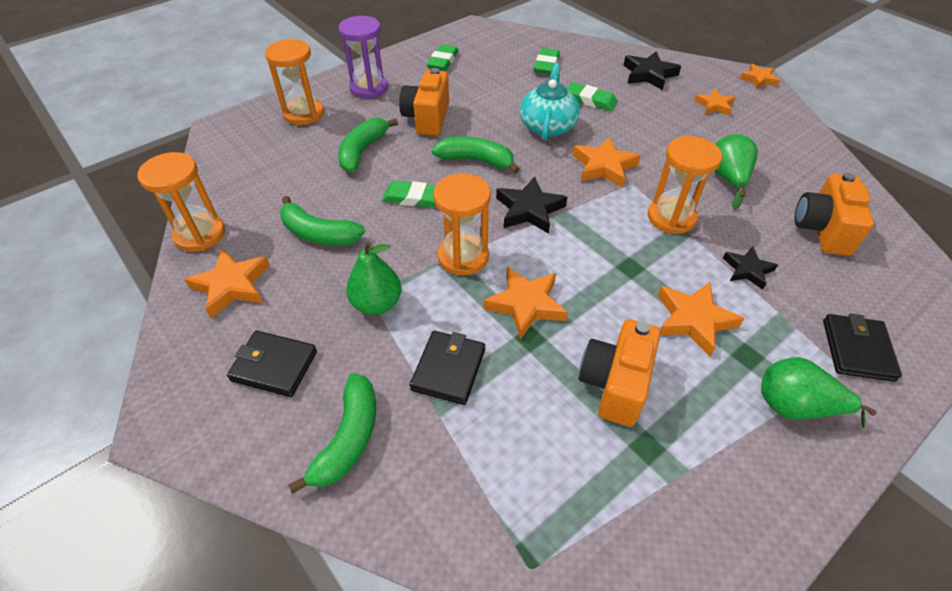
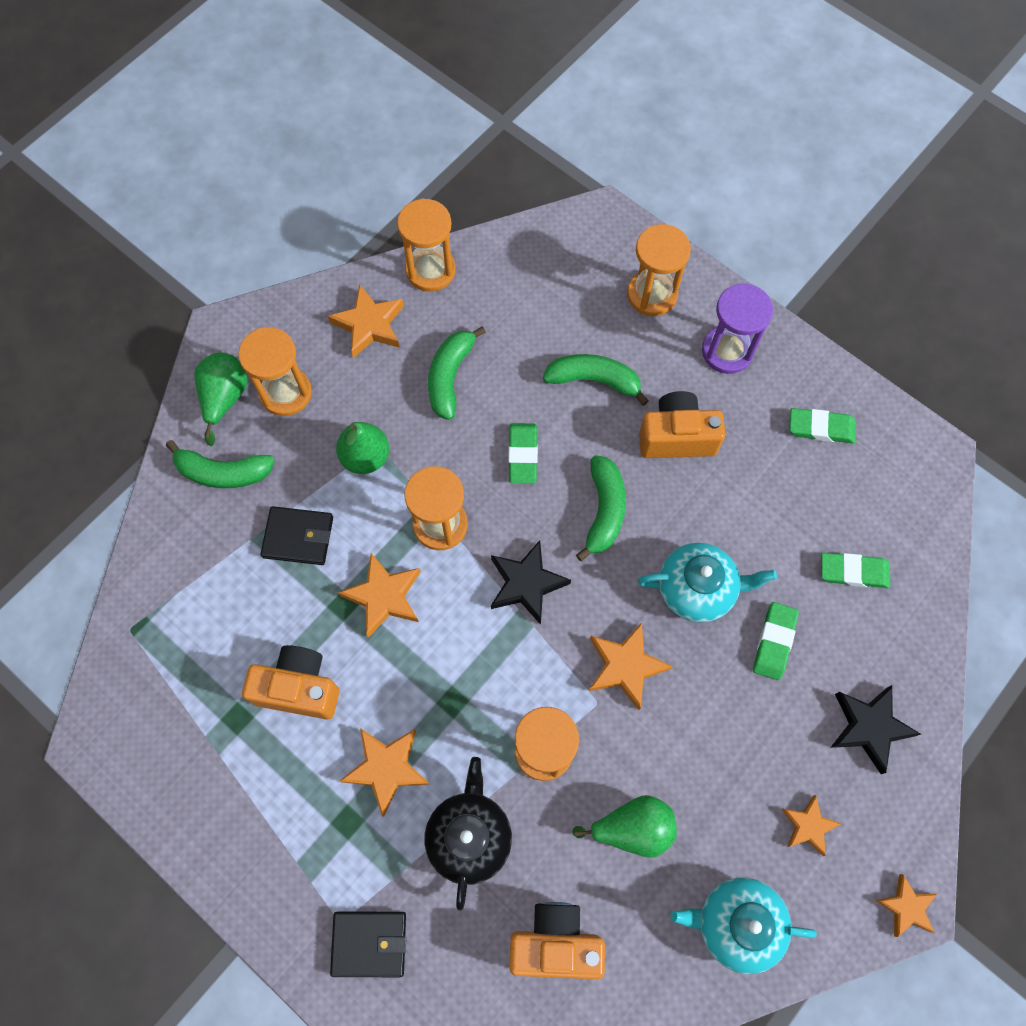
camera: 80 degrees right, 20 degrees up
black wallet [227,331,317,397] -> orange hourglass [238,327,312,416]
black star [723,247,778,290] -> black teapot [424,757,512,911]
green pear [761,357,877,428] -> green pear moved to [194,352,248,446]
none -> turquoise teapot [671,877,817,974]

